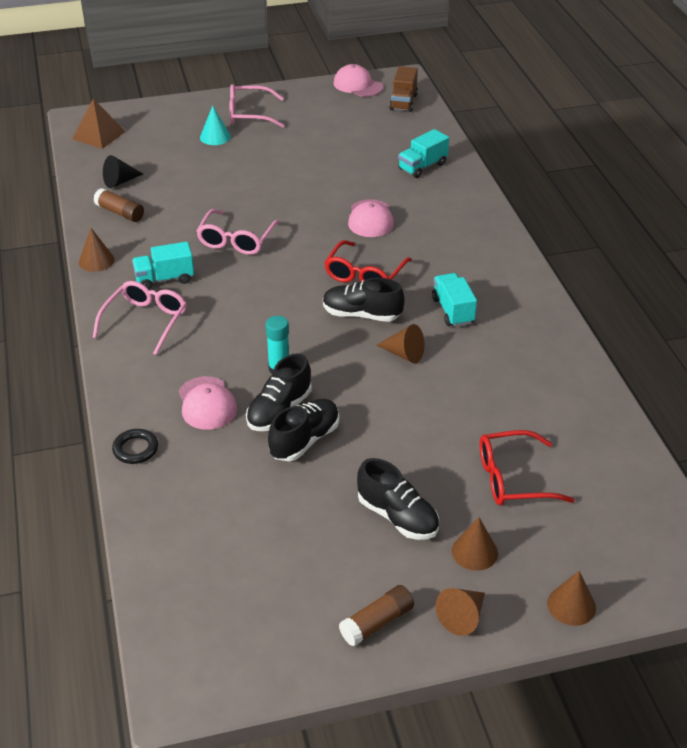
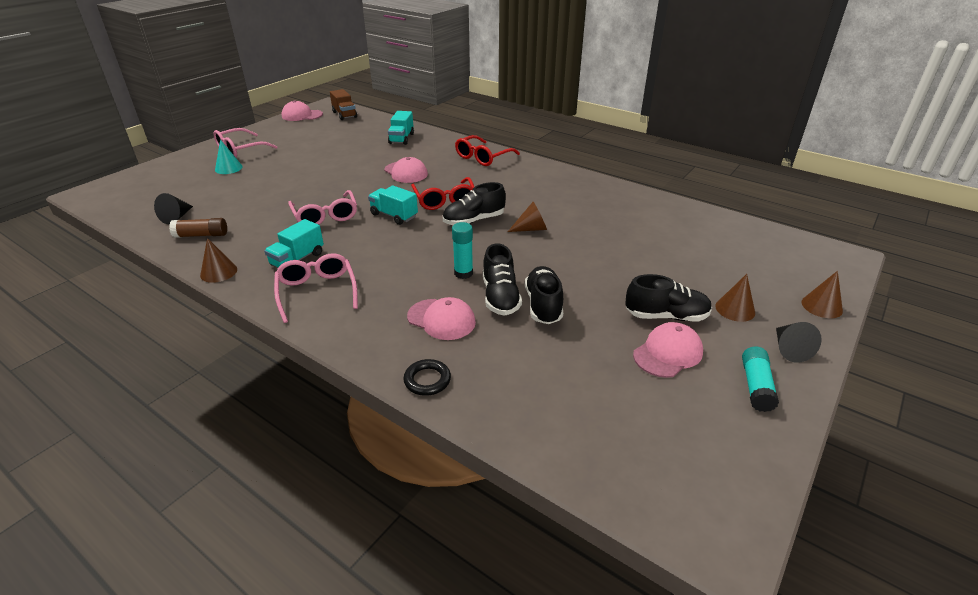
camera: 40 degrees left, 5 degrees down
brown pyramid [72,99,126,149] -> none
brown glue stick [339,585,414,646] -> turquoise glue stick [742,346,779,412]
turquoise truck [432,273,477,327] -> turquoise truck moved to [368,186,418,225]
brown cone [435,588,485,636] -> black cone [776,322,822,363]
red glasses [480,430,574,506] -> red glasses moved to [455,135,520,166]
none -> pink cap [633,322,703,378]

